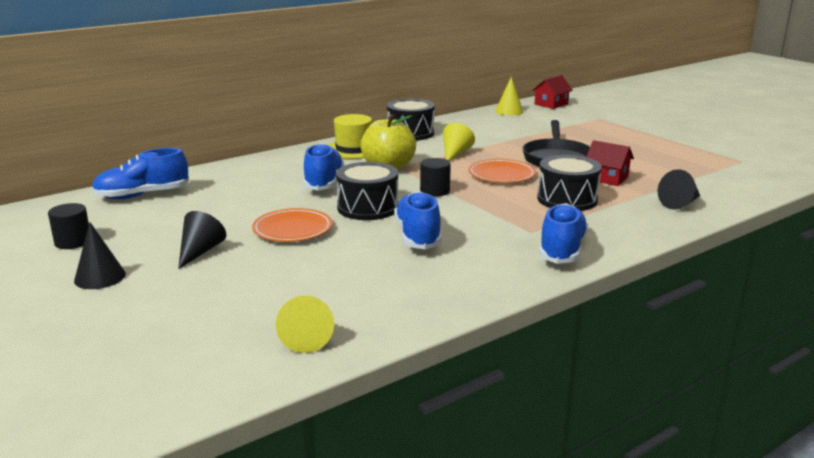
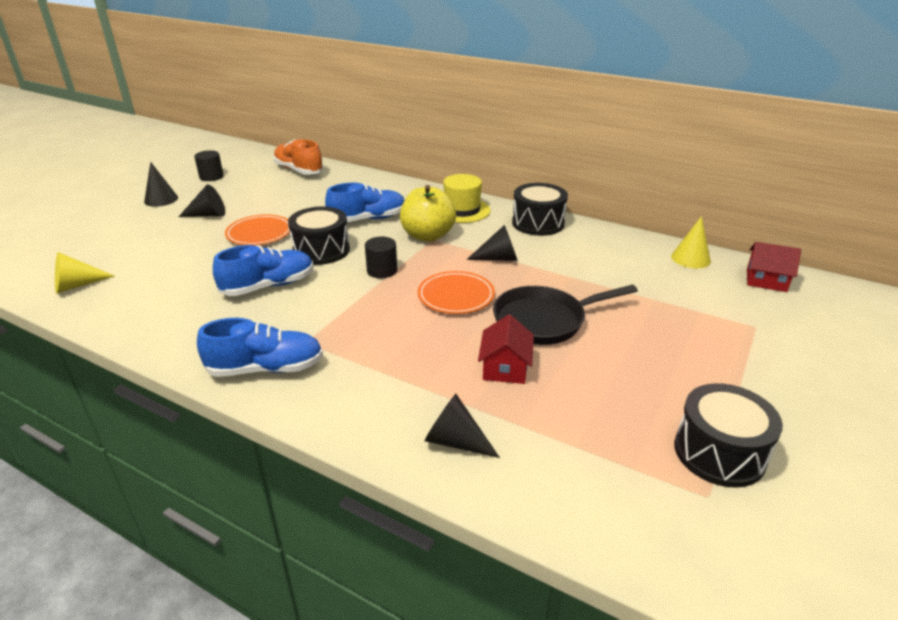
camera: 65 degrees right, 10 degrees up
blue shoe [92,148,189,199] -> orange shoe [273,139,324,175]
yellow cone [443,123,475,161] -> black cone [466,225,518,261]
black drum [537,155,602,211] -> black drum moved to [674,383,783,488]

